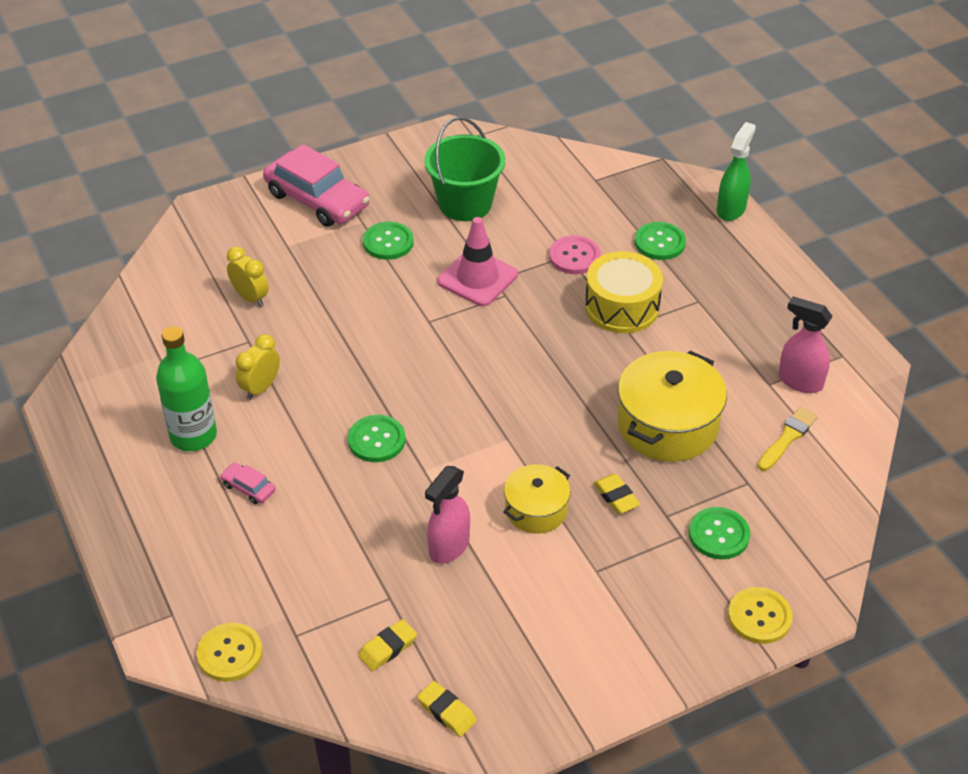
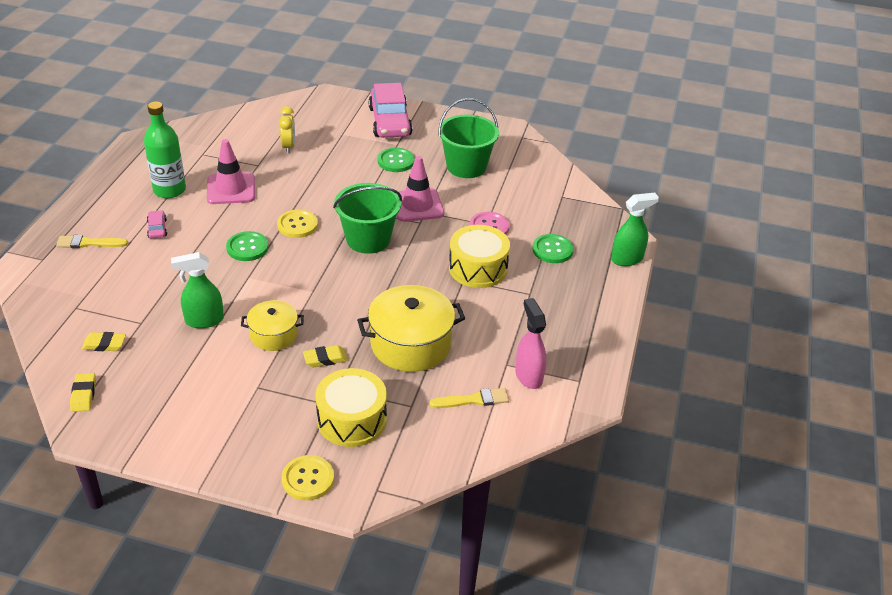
camera: 40 degrees right, 5 degrees down
yellow button [197,623,262,682] -> yellow button moved to [277,209,318,238]
yellow clock [236,334,280,400] -> pink traffic cone [207,139,255,204]
pink spray bottle [425,466,470,564] -> green spray bottle [171,252,224,328]
yellow eraser [593,474,640,514] -> yellow eraser turned 60 degrees clockwise [303,345,348,367]
green button [689,507,750,559] -> yellow drum [315,368,387,447]
none -> yellow brush [56,235,128,248]
none -> green bucket [333,183,402,254]

